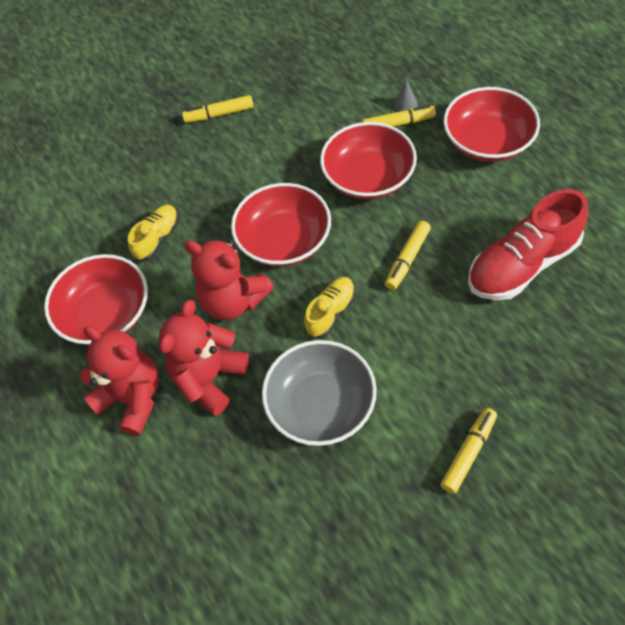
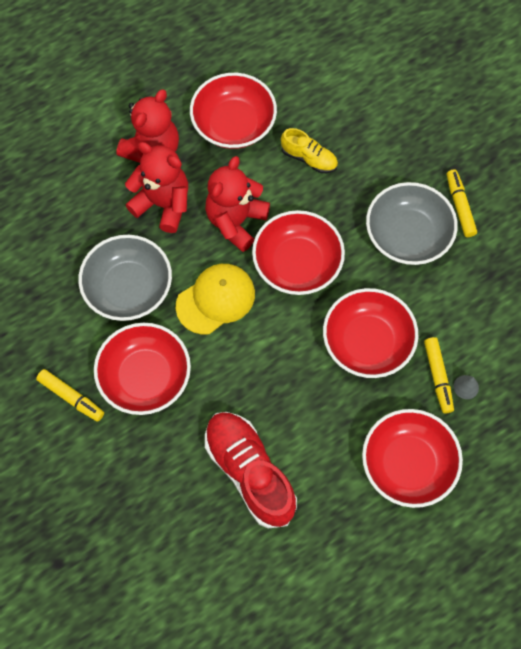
camera: 85 degrees right, 10 degrees up
yellow shoe [304,277,355,338] -> yellow cap [176,264,255,335]
yellow marker [385,221,431,290] -> none
none -> red bowl [94,323,191,415]
none -> grey bowl [366,182,458,265]

